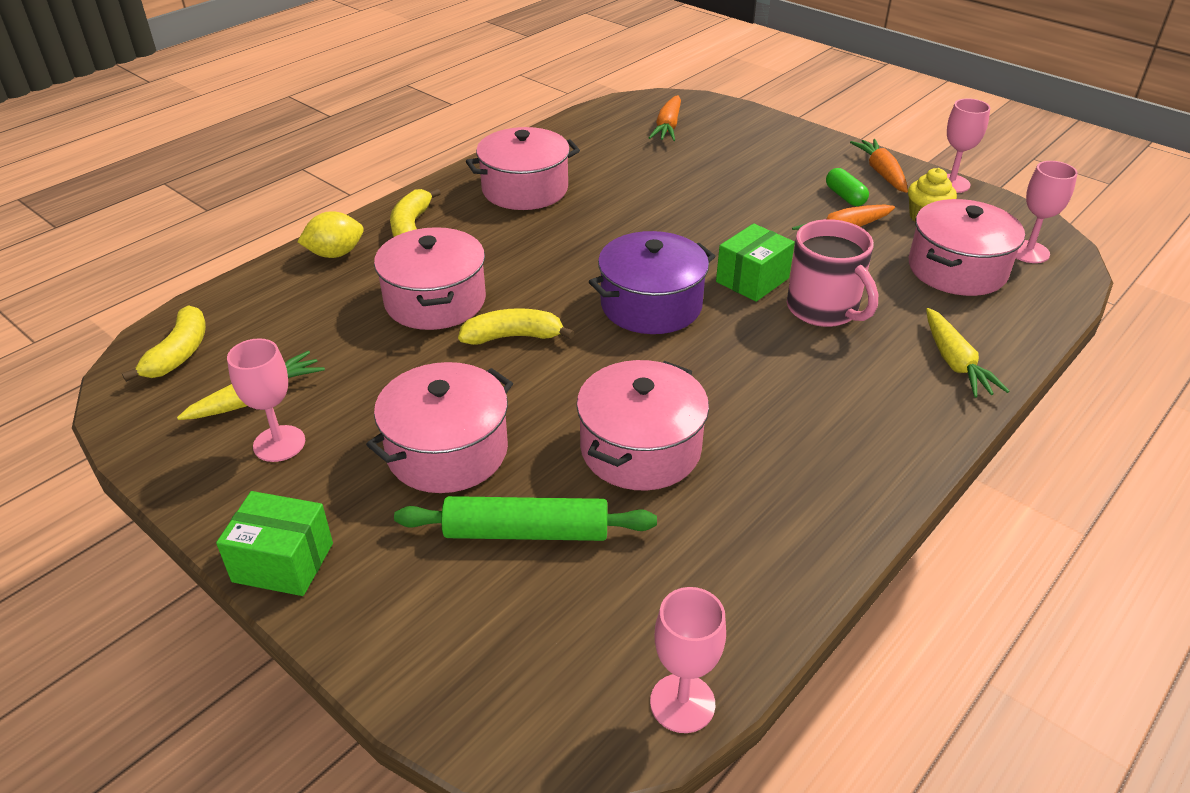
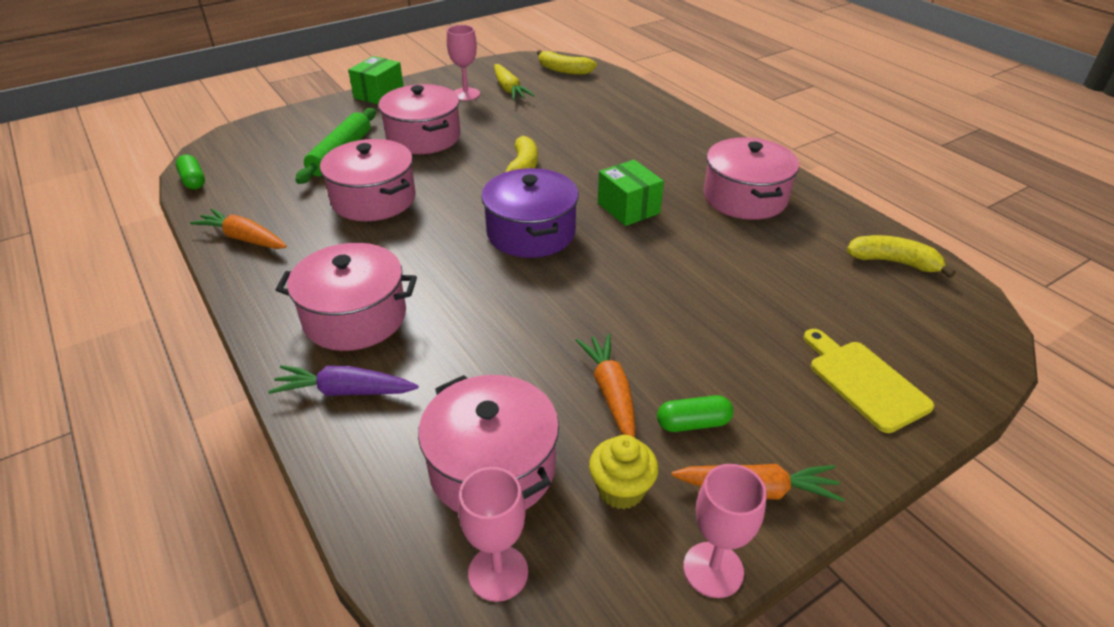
camera: 105 degrees right, 0 degrees up
yellow lemon [297,211,364,258] -> none
pink pot [374,227,486,330] -> pink pot moved to [276,243,417,351]
yellow banana [390,188,441,237] -> yellow banana moved to [847,235,956,278]
orange carrot [649,95,681,141] -> orange carrot moved to [190,208,287,249]
pink goblet [650,587,726,733] -> green capsule [176,154,205,189]
green box [716,223,795,302] -> green box moved to [598,160,664,226]
pink mug [787,219,878,327] -> none
yellow carrot [926,308,1009,398] -> purple carrot [268,365,419,396]
none -> yellow cutting board [803,329,934,433]

